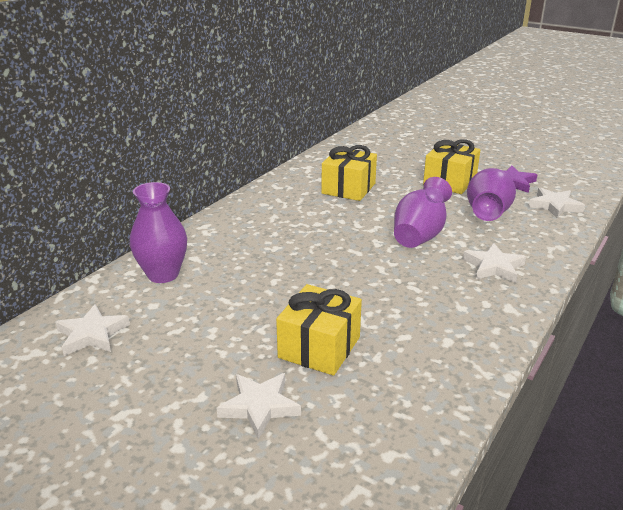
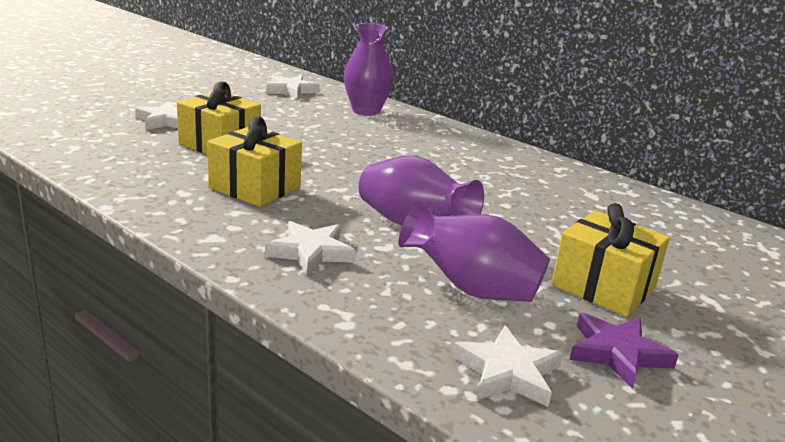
camera: 95 degrees right, 5 degrees down
yellow gift [321,145,377,201] -> yellow gift moved to [207,117,302,207]

